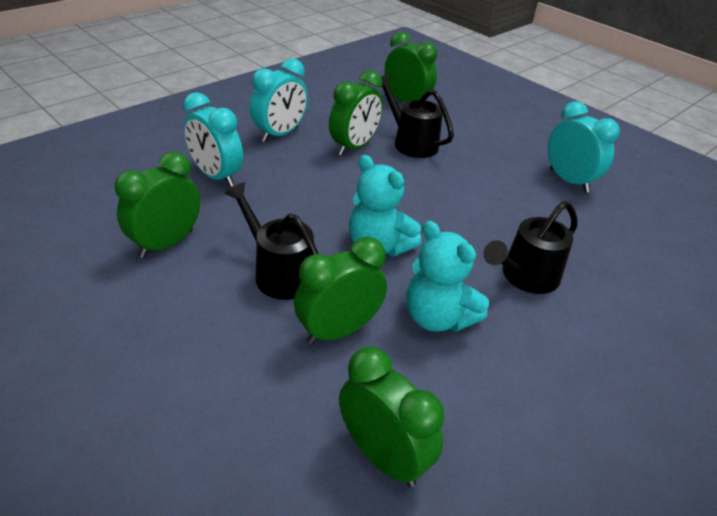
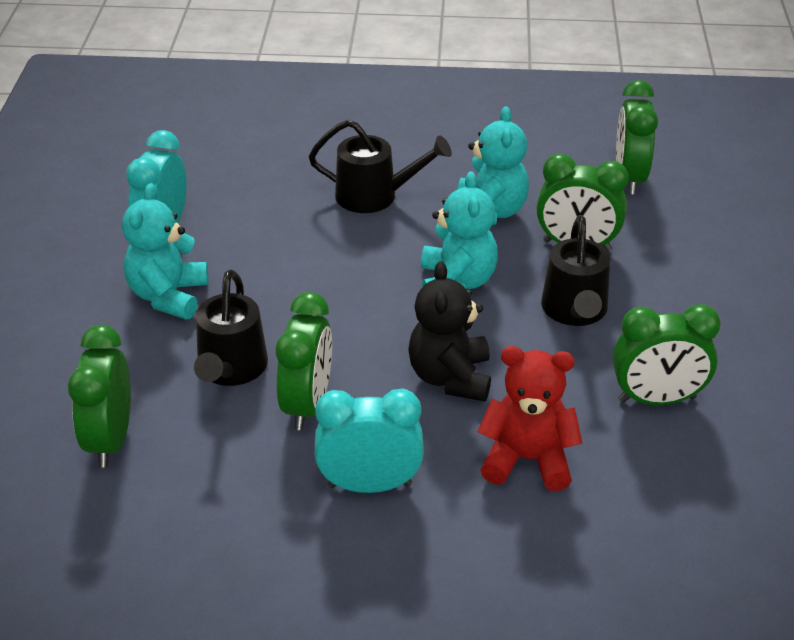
camera: 130 degrees left, 0 degrees up
turquoise clock [183,92,243,187] -> red teddy bear [477,346,583,491]
green clock [329,70,383,155] -> green clock turned 105 degrees clockwise [276,292,332,430]
none -> turquoise teddy bear [122,183,208,319]
none -> black teddy bear [408,261,491,402]

